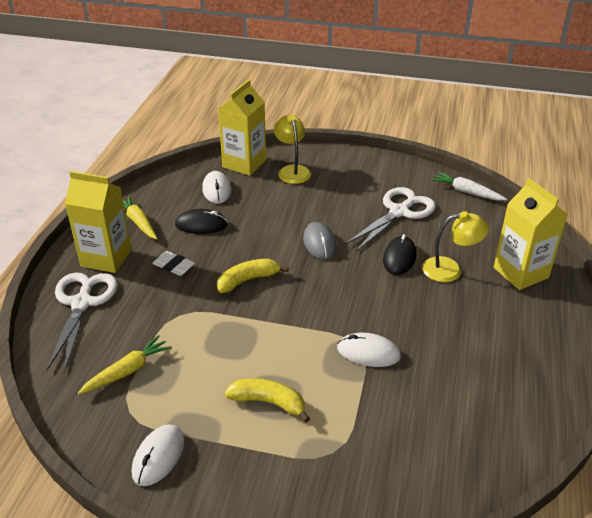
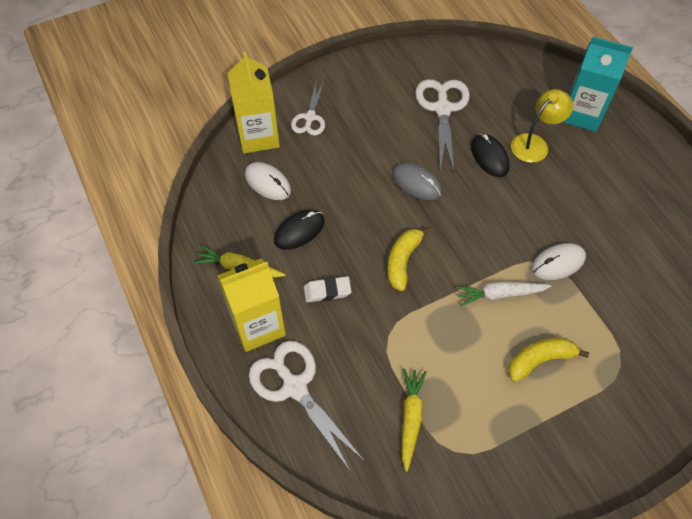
camera: 40 degrees left, 20 degrees up
white mouse [132,424,184,486] -> none
yellow lamp [274,115,311,184] -> white scissors [291,81,325,136]
white carrot [431,172,507,201] -> white carrot moved to [456,281,551,306]
yellow carton [494,178,568,290] -> turquoise carton [563,36,633,132]

